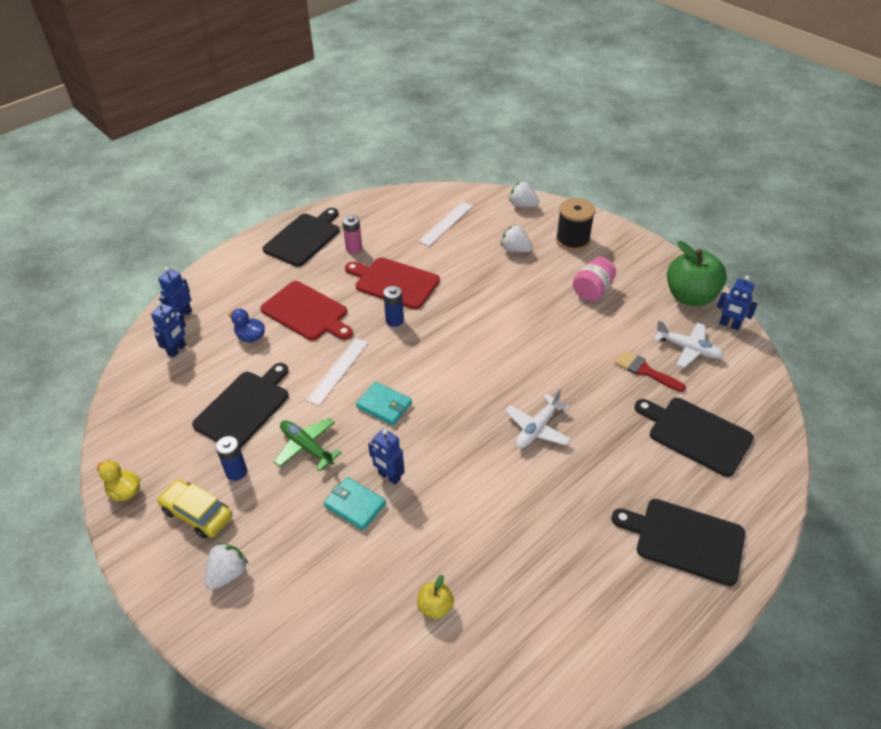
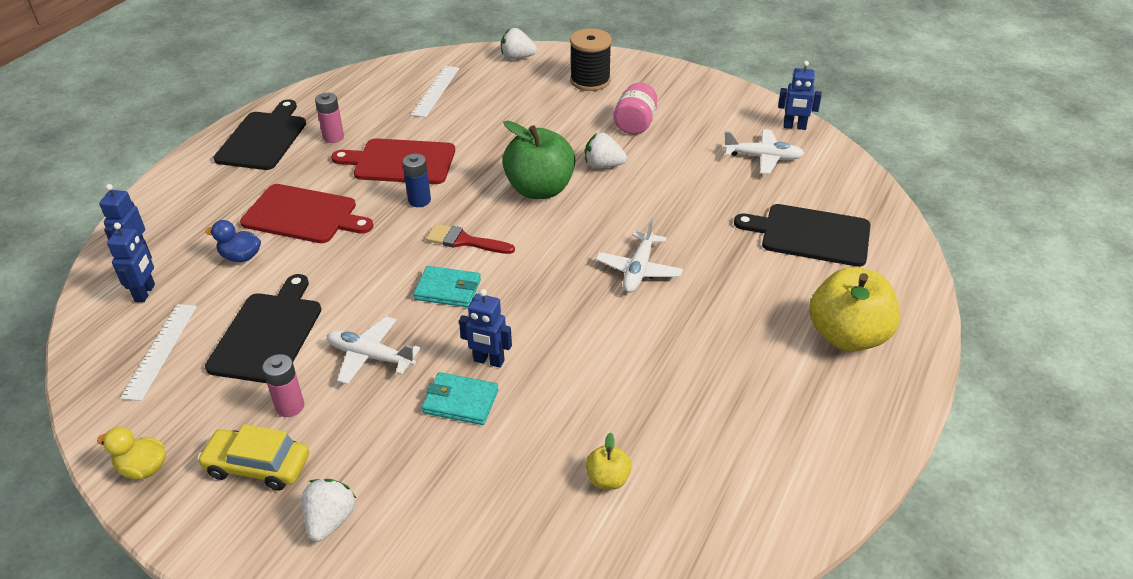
camera: 20 degrees left, 5 degrees down
blue battery [216,436,247,481] -> pink battery [262,354,304,417]
green plane [274,418,342,471] -> white plane [327,316,421,385]
white ruler [306,338,368,406] -> white ruler moved to [120,304,197,401]
white strawberry [501,225,533,253] -> white strawberry moved to [585,133,627,169]
black cutting board [612,499,745,586] -> yellow apple [810,267,900,352]
red brush [615,350,686,392] -> red brush moved to [426,224,515,254]
green apple [667,241,727,306] -> green apple moved to [502,121,576,199]

